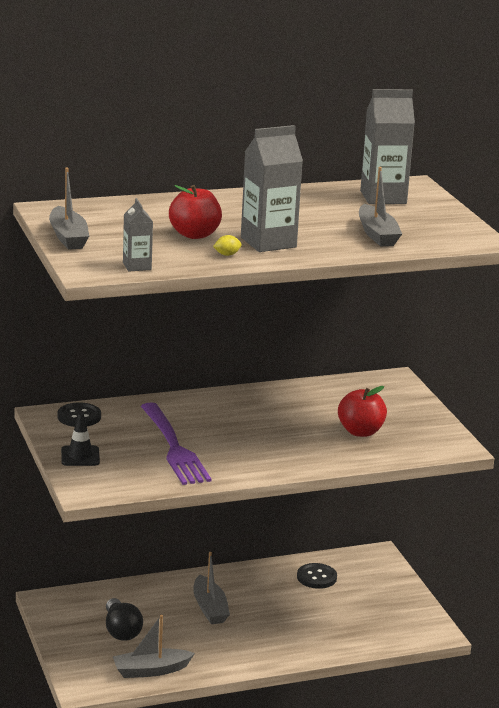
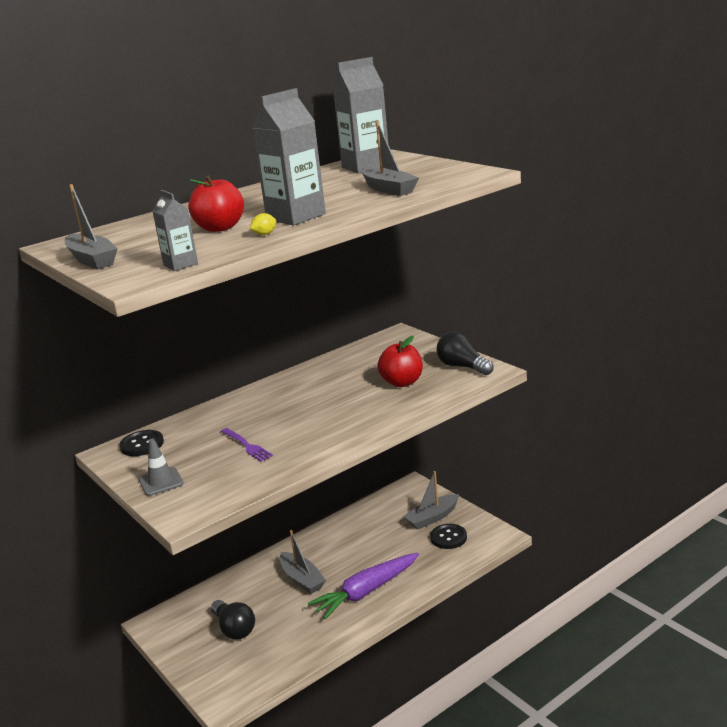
camera: 15 degrees left, 0 degrees up
black traffic cone [61,413,100,466] -> grey traffic cone [139,439,184,496]
grey boat [113,615,195,678] -> grey boat moved to [403,471,459,530]
purple fork [141,402,211,485] -> purple fork [221,428,273,462], size x0.50
black button [297,563,337,589] -> black button moved to [430,524,467,549]
none -> purple carrot [308,553,419,619]
none -> black light bulb [437,332,494,375]

